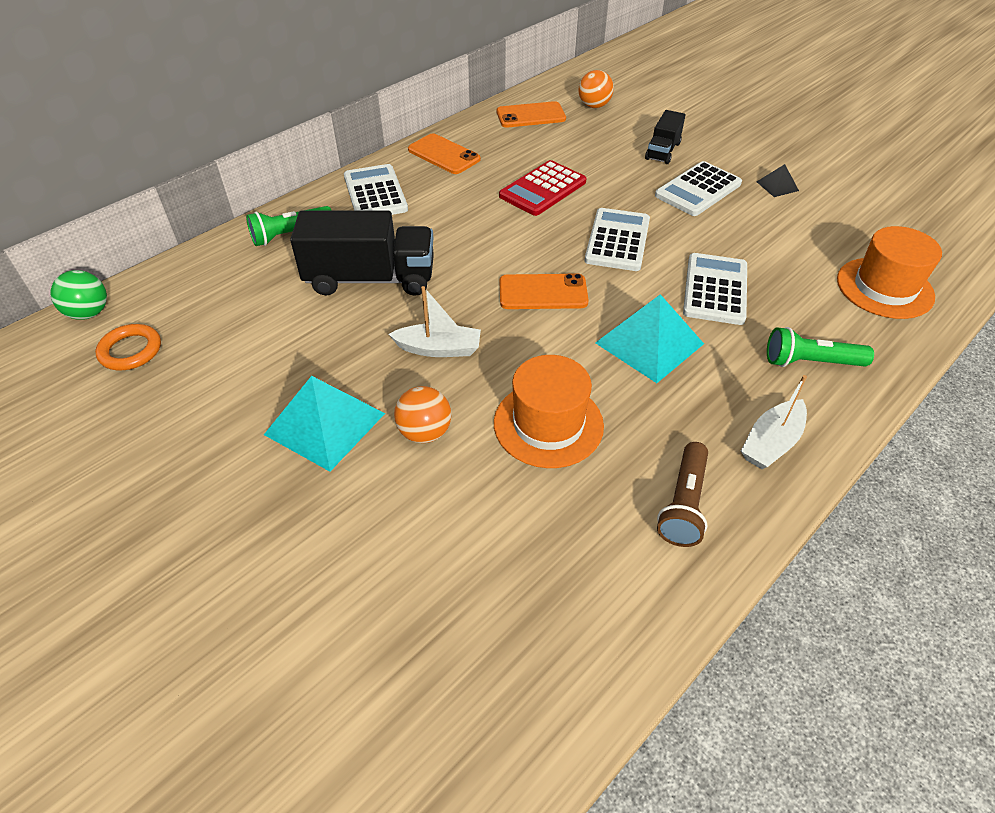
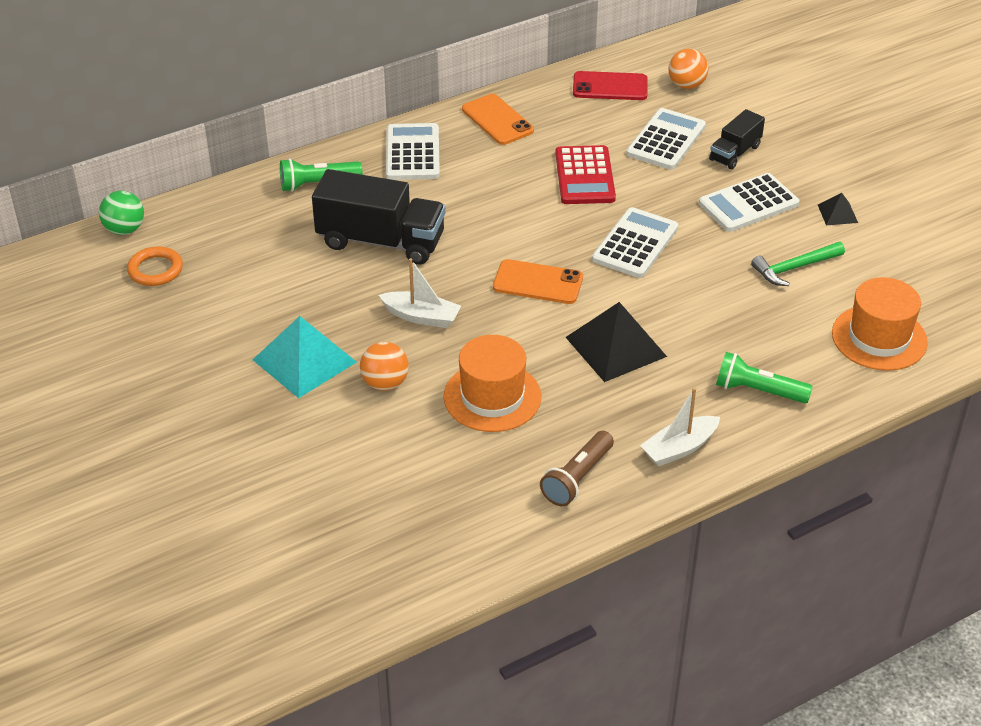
camera: 15 degrees right, 5 degrees down
orange phone [497,101,566,127] -> red phone [573,71,648,100]
red calculator [499,160,587,216] -> red calculator turned 60 degrees counterclockwise [555,145,616,204]
turquoise pyramid [595,294,704,383] -> black pyramid [566,302,667,382]
white calculator [683,253,747,325] -> white calculator moved to [626,108,706,170]
none -> green hammer [751,242,845,286]

